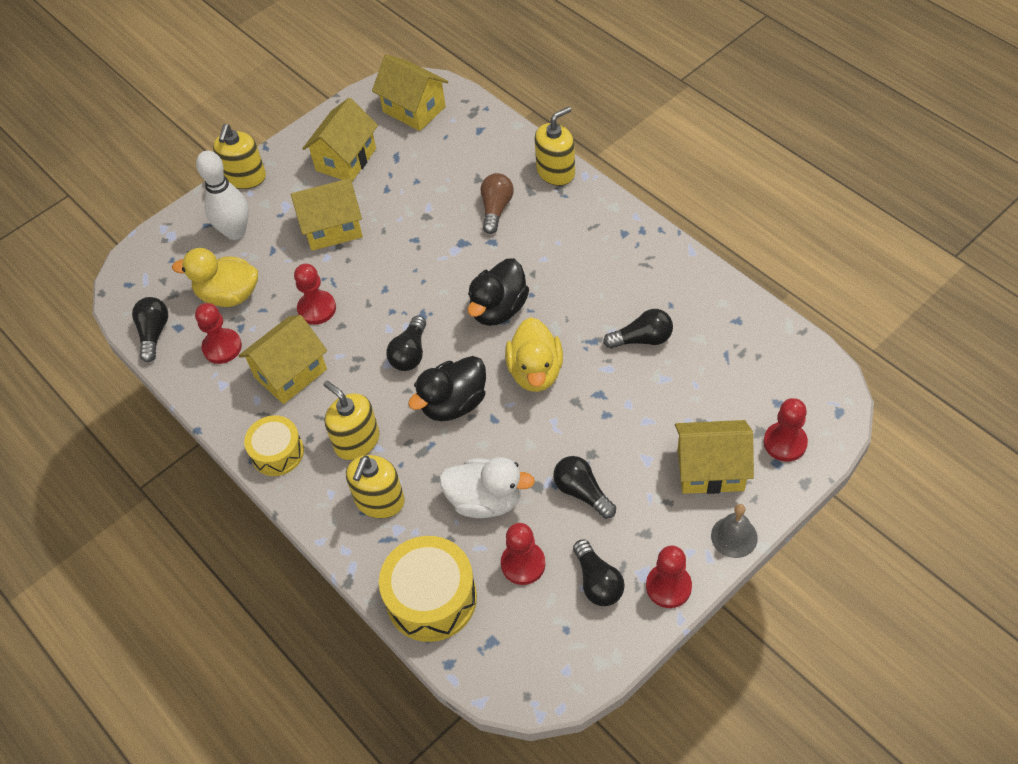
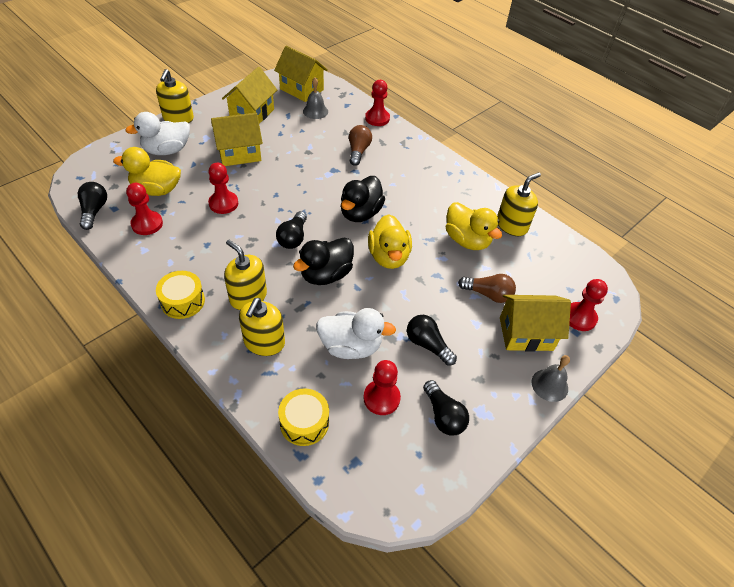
camera: 10 degrees left, 5 degrees down
white bowling pin [196,150,249,240] -> white duck [125,112,190,155]
yellow house [238,315,327,404] -> none
yellow drum [379,536,477,642] -> yellow drum [278,388,329,446], size x0.63
yellow soap dispenser [535,107,575,186] -> yellow soap dispenser moved to [497,172,541,236]
black light bulb [603,309,673,349] -> yellow duck [446,202,502,250]
red pawn [646,546,692,608] -> red pawn moved to [365,80,390,126]
none -> grey bell [303,78,328,119]
none -> brown light bulb [458,274,516,303]

